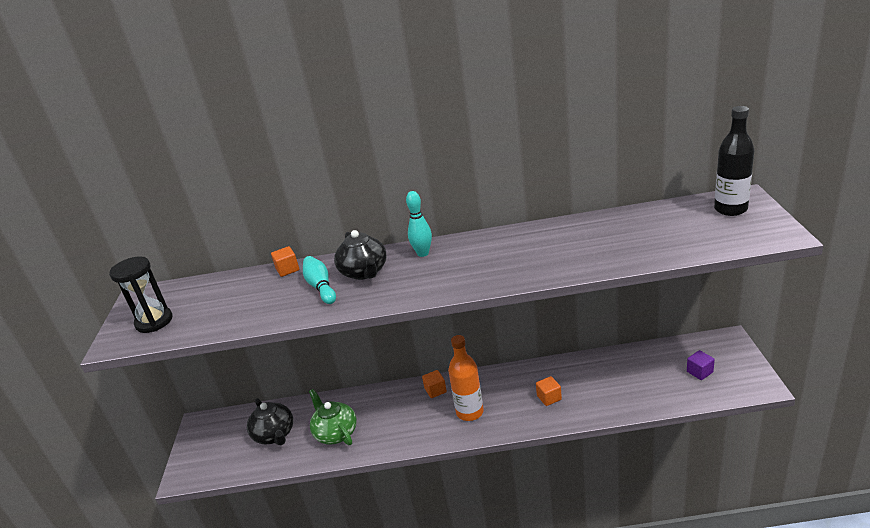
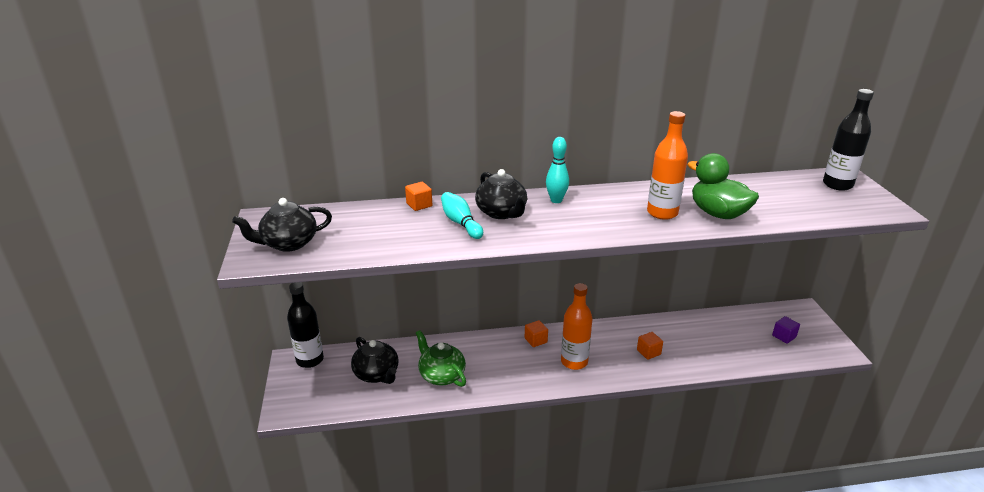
camera: 10 degrees left, 0 degrees up
black hourglass [109,257,172,333] -> black teapot [232,198,332,252]
none -> black bottle [287,282,324,368]
none -> orange bottle [647,111,688,220]
none -> green duck [687,153,759,219]

